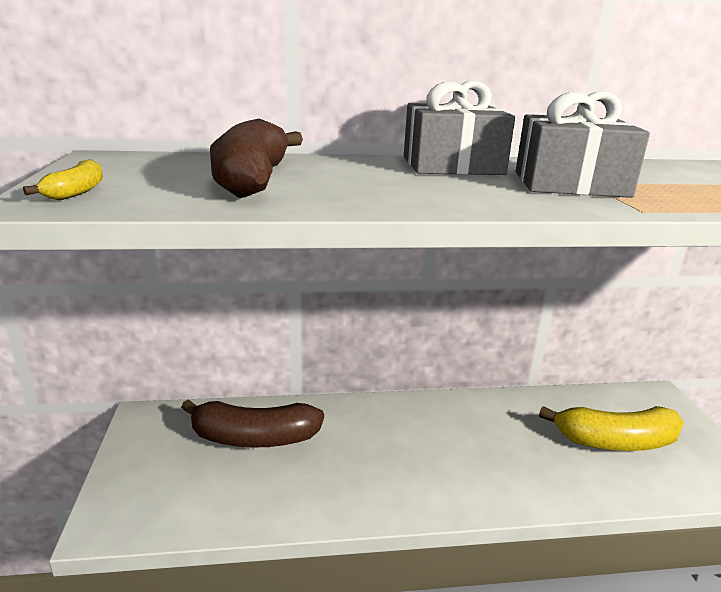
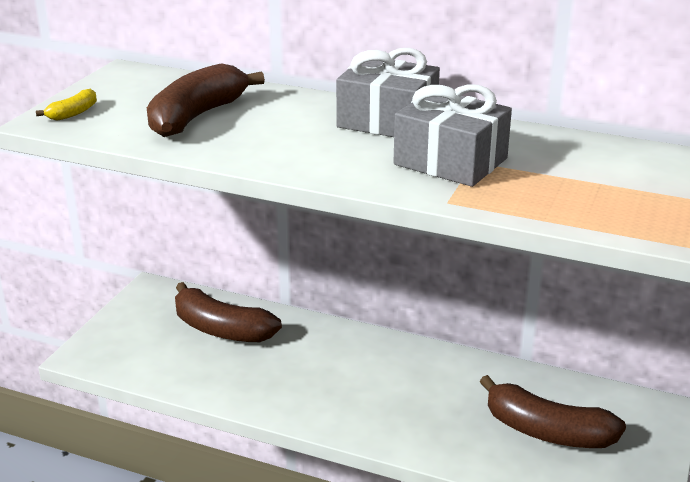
camera: 30 degrees right, 5 degrees up
yellow banana [539,406,684,451] -> brown banana [480,375,626,448]

